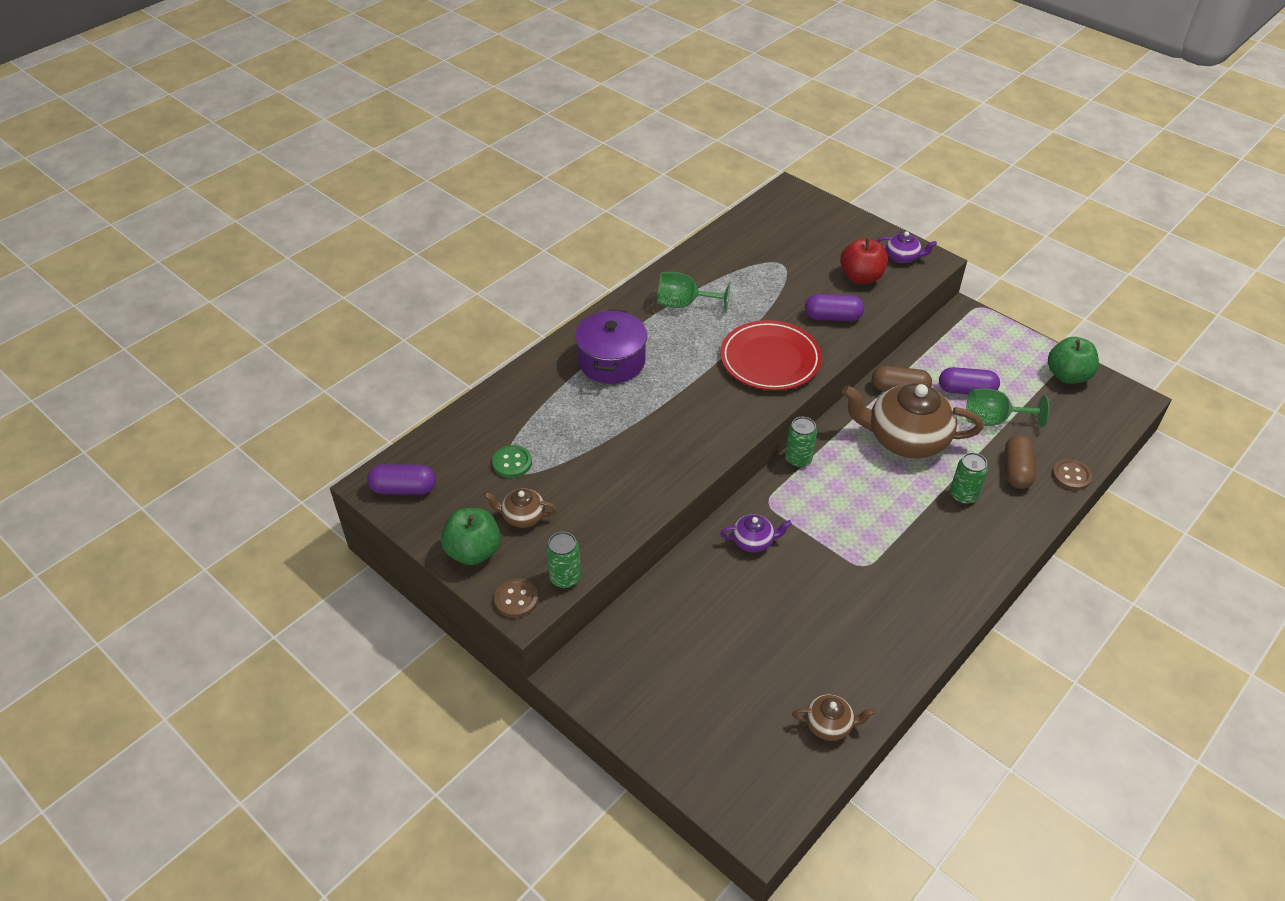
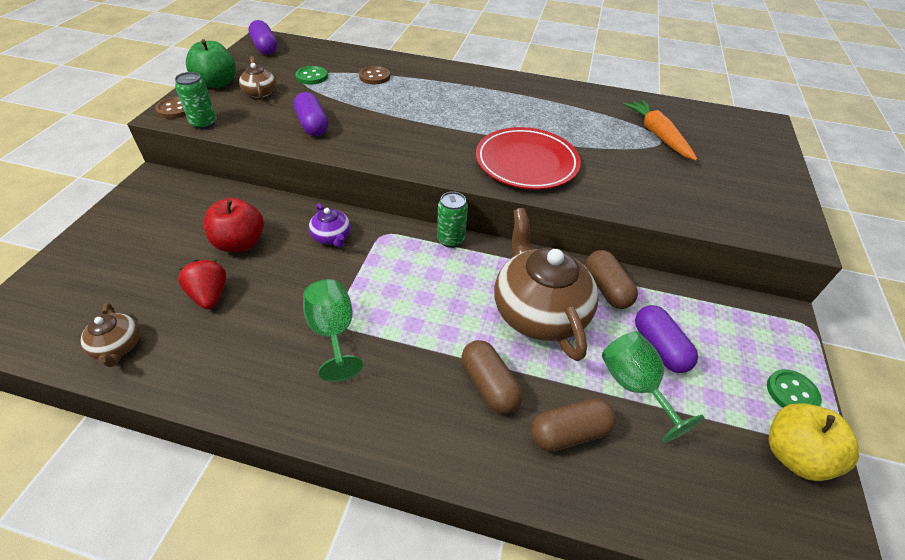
camera: 60 degrees right, 0 degrees up
purple pot [575,309,647,384] -> none
green goblet [657,272,731,312] -> green goblet moved to [303,279,363,382]
purple capsule [805,294,864,321] -> purple capsule moved to [293,92,328,136]
red apple [840,238,888,284] -> red apple moved to [204,198,264,252]
purple teapot [877,231,937,263] -> none
green can [950,452,988,504] -> brown capsule [462,340,523,414]
green apple [1048,337,1099,384] -> yellow apple [768,403,859,481]
brown button [1052,459,1092,491] -> brown button moved to [359,66,390,84]
none -> red strawberry [178,260,226,309]
none -> orange carrot [623,100,698,161]
none -> green button [767,369,822,408]

